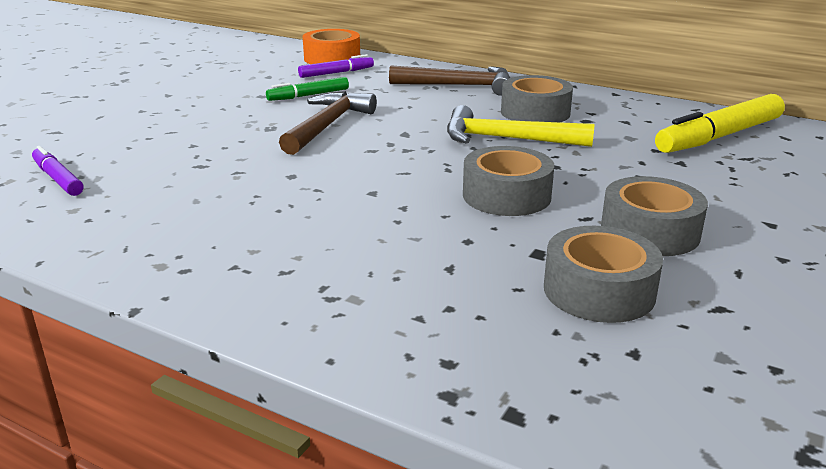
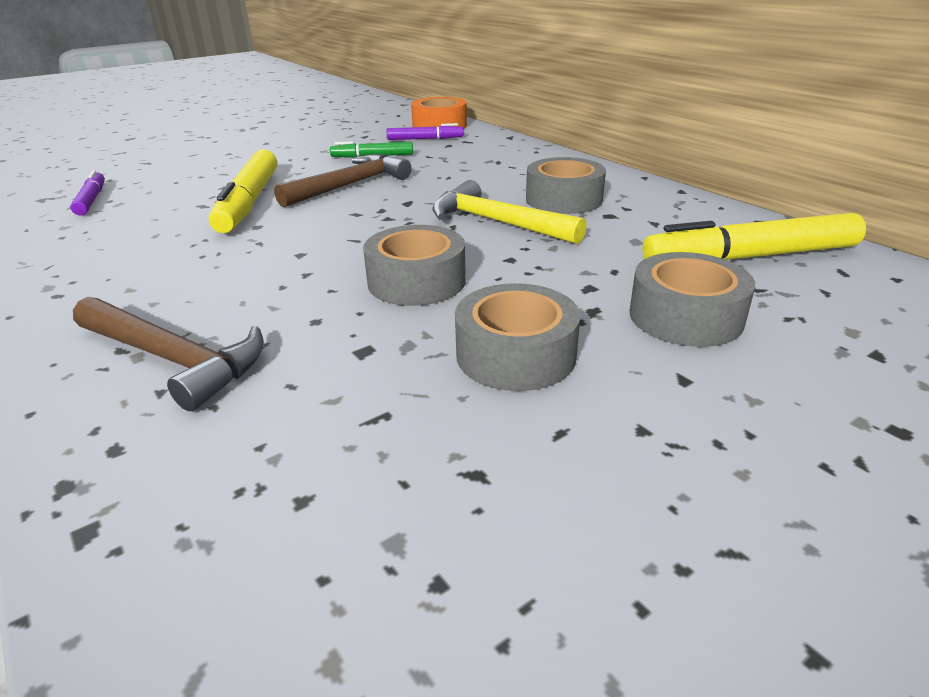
camera: 25 degrees right, 5 degrees up
brown hammer [389,65,510,96] -> brown hammer moved to [73,297,264,411]
grey tape [544,226,663,323] -> grey tape moved to [629,252,755,347]
none -> yellow marker [209,149,277,233]

